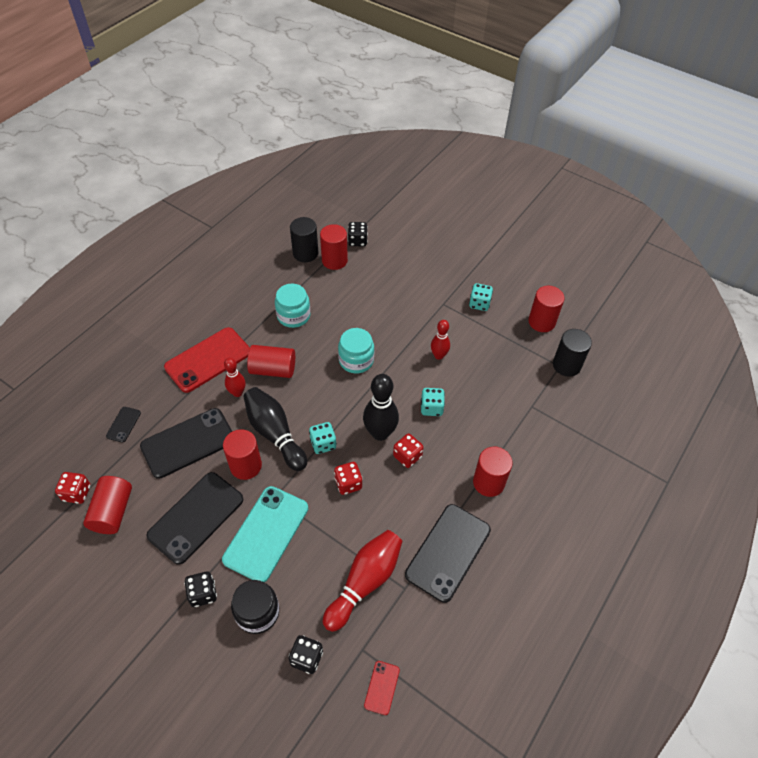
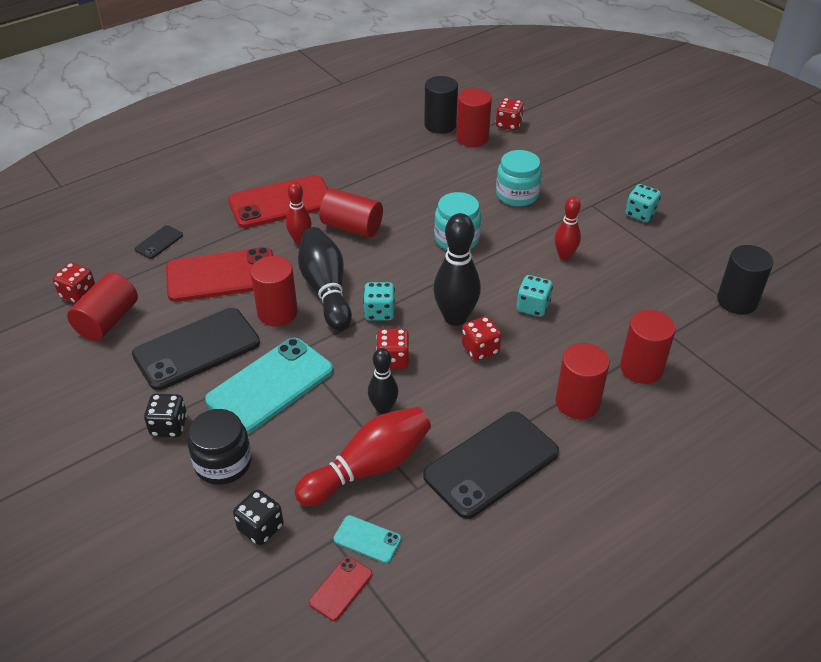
camera: 20 degrees right, 10 degrees down
black phone [140,408,232,479] -> red phone [166,247,273,302]
turquoise jar [275,283,310,328] -> turquoise jar moved to [496,150,542,206]
black dice [348,222,368,246] -> red dice [496,98,524,130]
red cylinder [528,286,565,332] -> red cylinder moved to [620,310,676,384]
none -> turquoise phone [333,515,401,563]
none -> black bowling pin [368,348,398,414]

